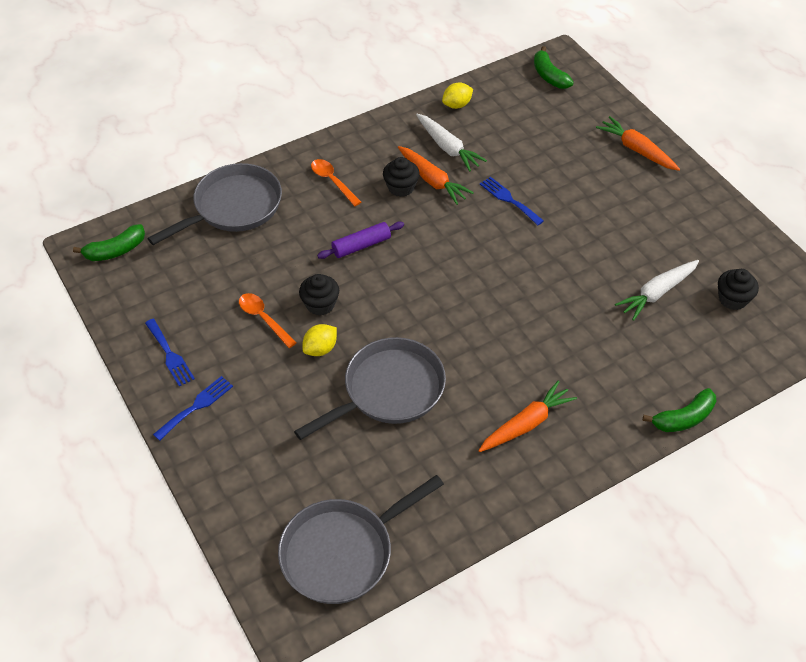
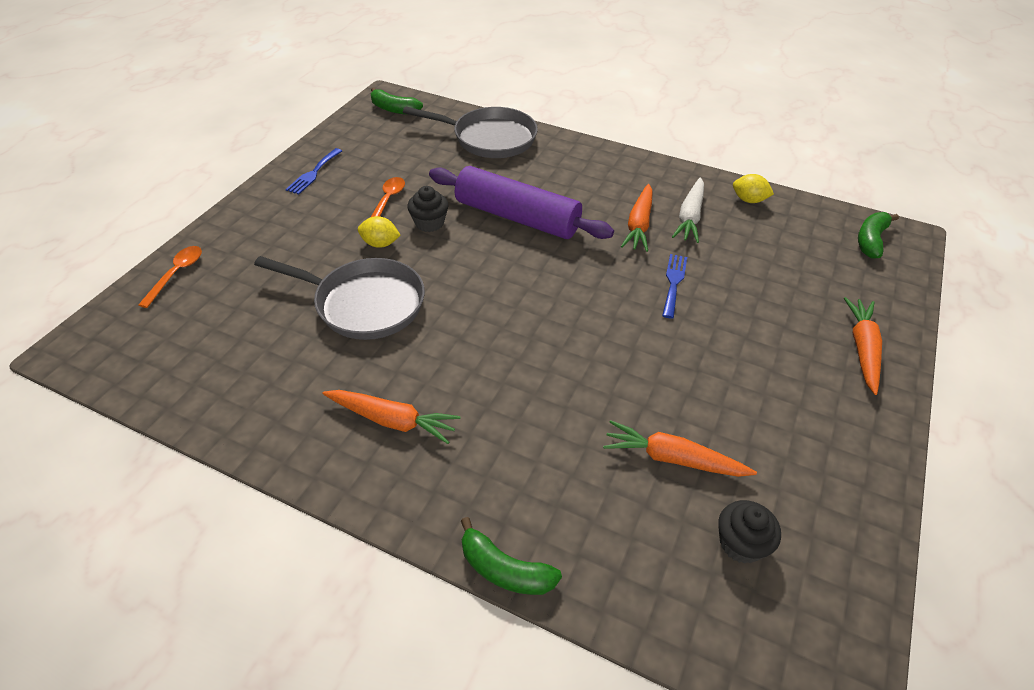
camera: 55 degrees right, 5 degrees down
blue fork [153,376,233,441] -> none
grey pan [278,475,444,604] -> none
orange spoon [311,159,361,206] -> orange spoon moved to [138,246,202,308]
purple rolling pin [317,222,404,259] -> purple rolling pin [429,166,614,239], size x2.05
black cupcake [383,157,420,197] -> none
white carrot [615,260,699,321] -> orange carrot [603,420,757,477]

